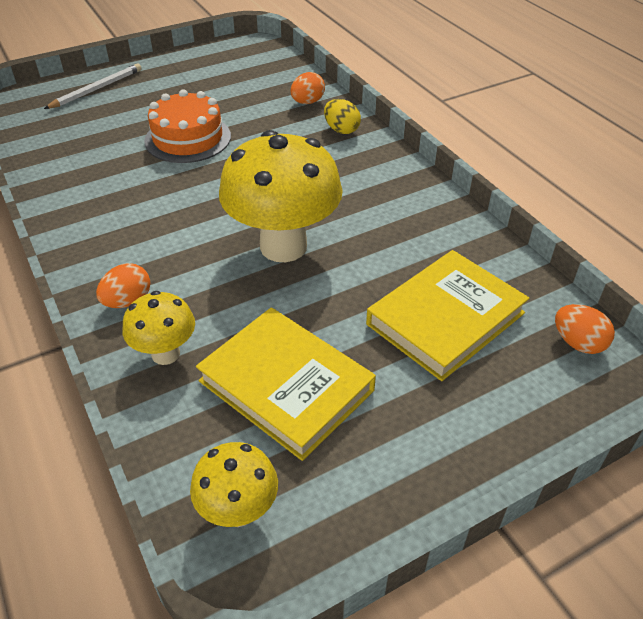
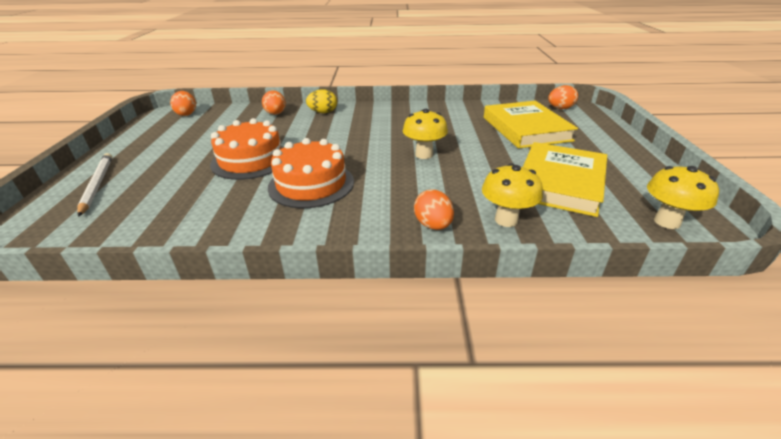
camera: 60 degrees left, 10 degrees down
yellow book [196,307,376,461] -> yellow book turned 45 degrees counterclockwise [523,142,607,217]
yellow mushroom [219,130,343,262] -> yellow mushroom [403,109,448,159], size x0.51
none -> orange egg [170,91,196,116]
none -> orange cake [268,138,354,208]

